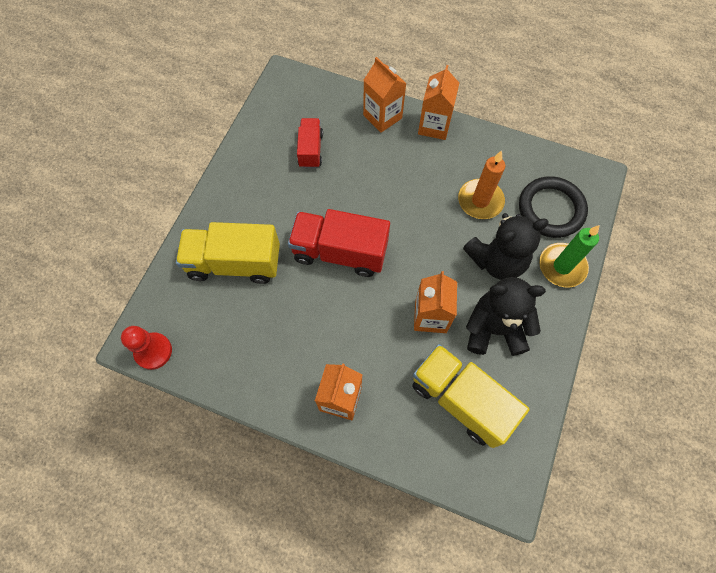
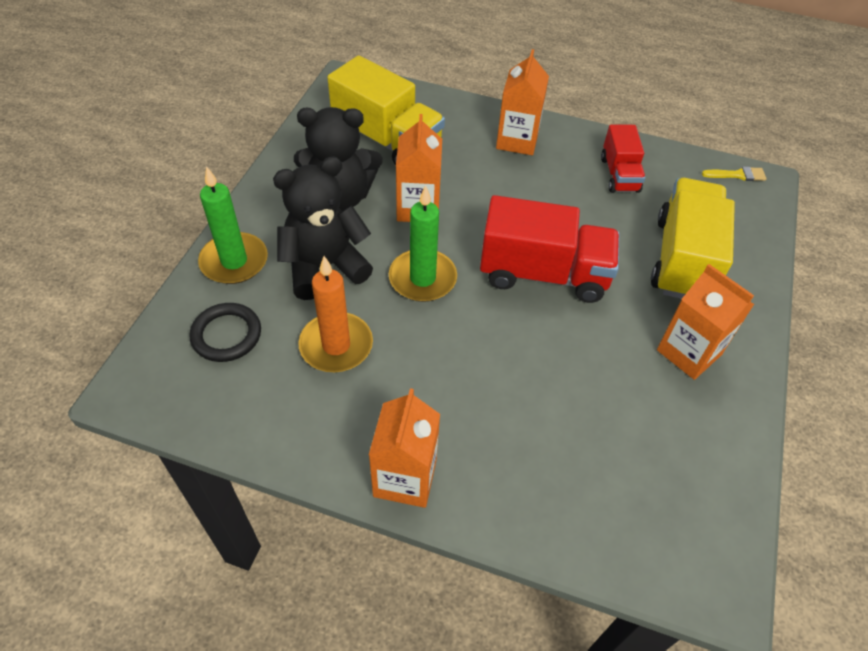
camera: 175 degrees right, 15 degrees down
red pawn [121,326,172,370] -> yellow brush [702,166,766,181]
yellow truck [176,222,280,284] -> yellow truck turned 75 degrees counterclockwise [651,178,735,299]
red truck [297,118,323,168] -> red truck moved to [601,125,646,193]
orange carton [363,57,406,133] -> orange carton moved to [657,264,754,380]
black ring [519,176,588,238] -> black ring [189,303,261,362], size x0.66
none -> green candle [389,185,457,302]

